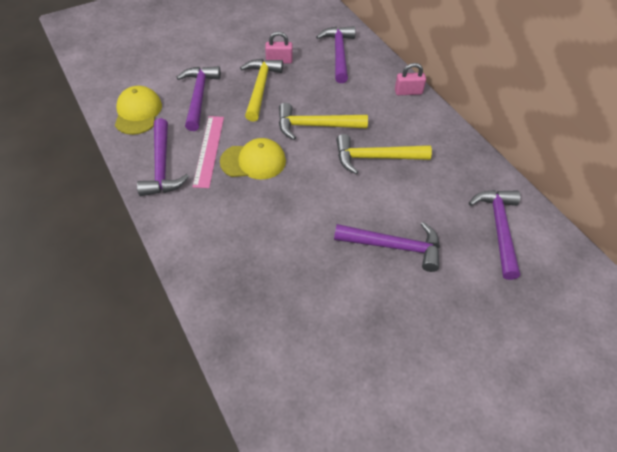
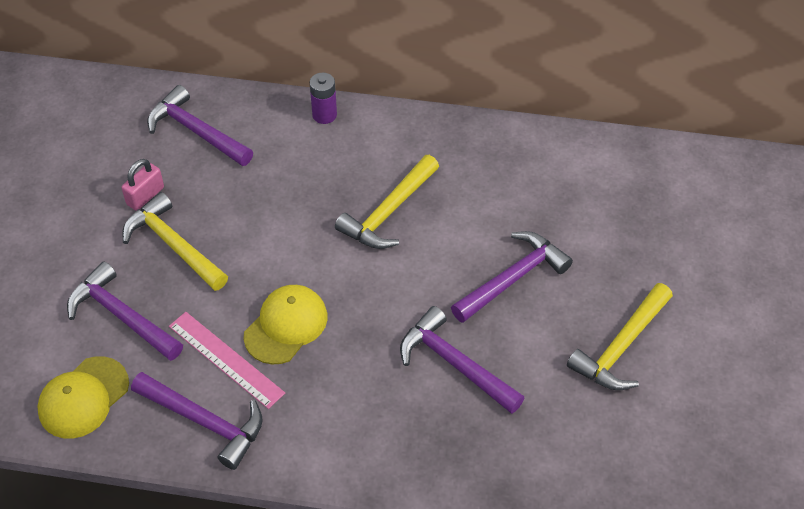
camera: 50 degrees left, 0 degrees up
yellow cap [115,86,162,135] -> yellow cap turned 90 degrees counterclockwise [37,356,129,439]
yellow hammer [279,103,368,140] -> yellow hammer moved to [567,283,673,390]
pink padlock [395,63,426,95] -> purple battery [310,73,337,124]
purple hammer [469,190,520,280] -> purple hammer moved to [400,306,525,414]

